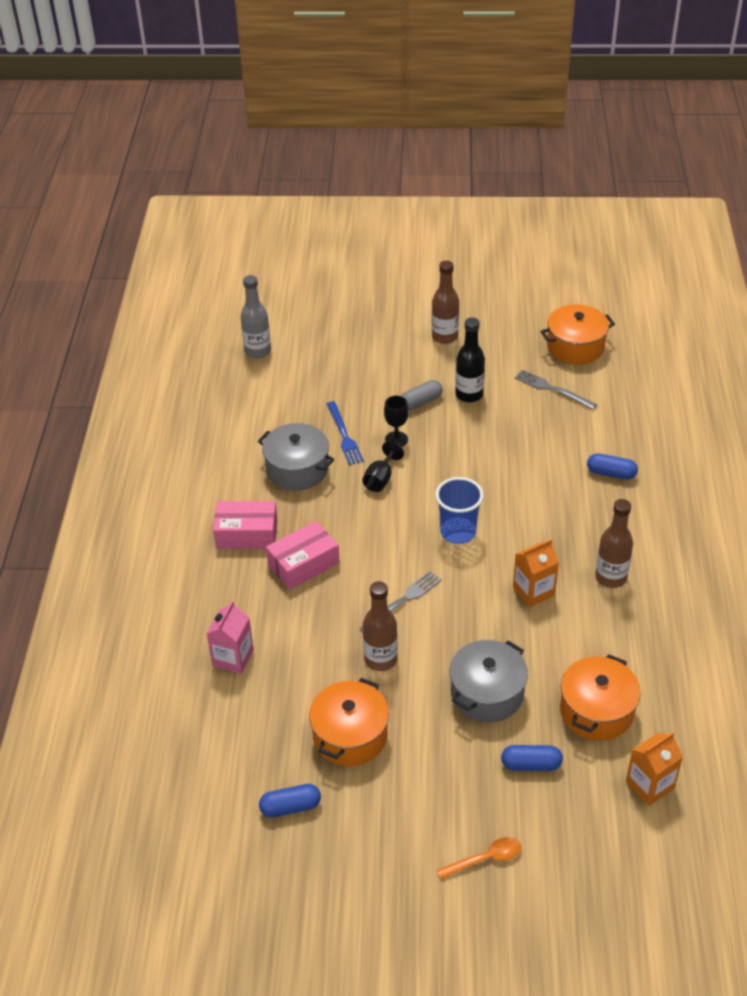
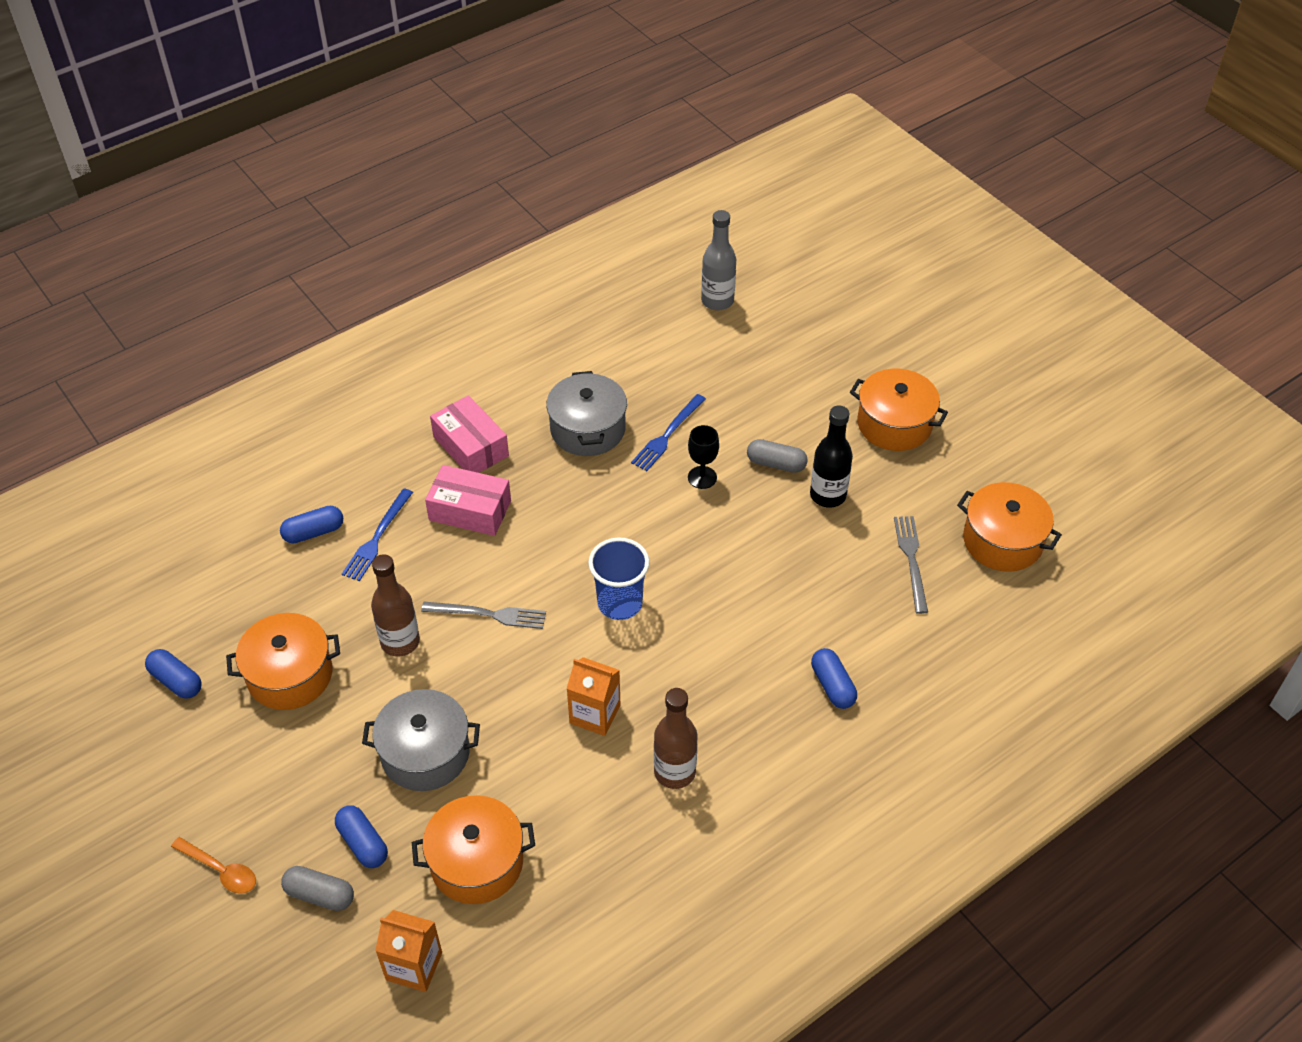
camera: 50 degrees right, 5 degrees up
pink carton [206,601,254,674] -> blue capsule [280,506,343,543]
black goblet [362,441,404,492] -> none
brown bottle [432,261,459,344] -> orange pot [850,369,948,451]
none -> grey capsule [281,866,354,911]
none -> blue fork [342,488,413,581]

